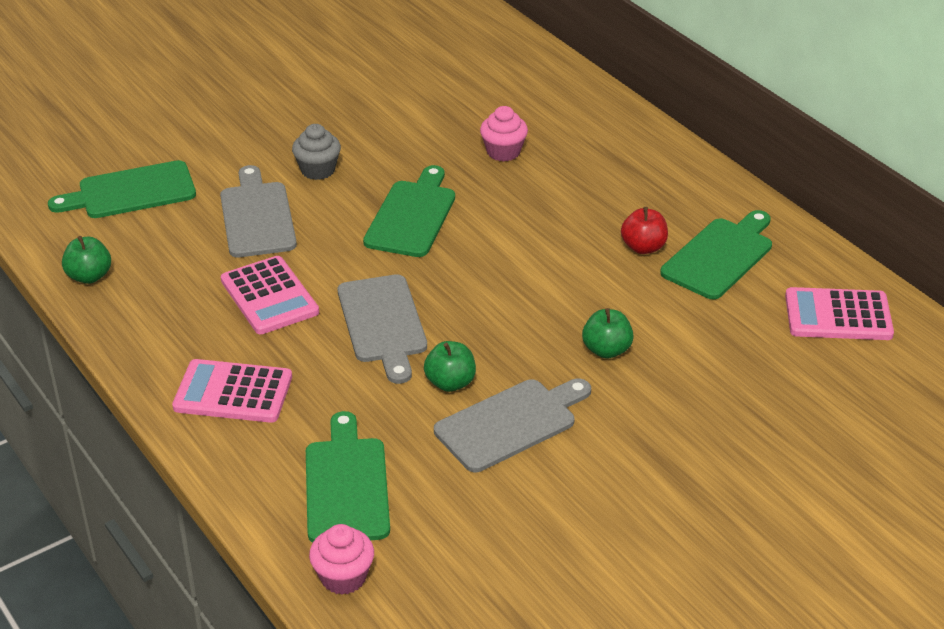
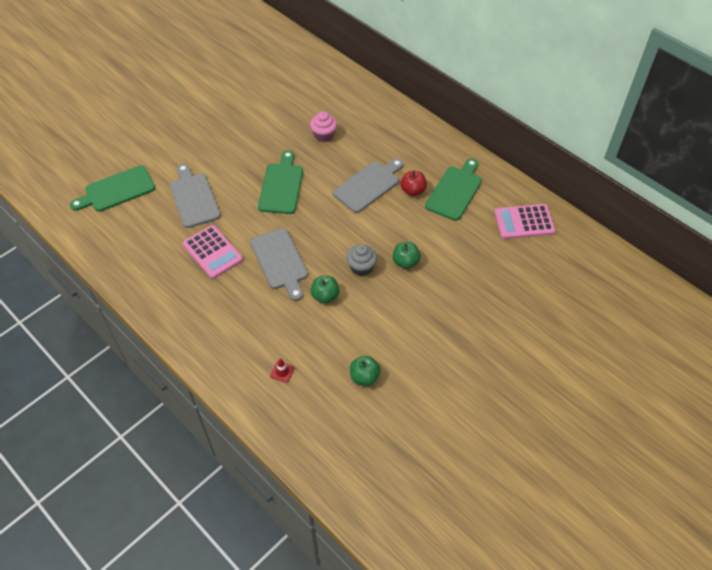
camera: 10 degrees left, 15 degrees up
green apple [62,236,111,284] -> green apple moved to [350,356,381,386]
pink calculator [172,359,292,423] -> none
grey cupcake [292,124,341,180] -> grey cupcake moved to [346,244,377,276]
green cutting board [306,411,390,543] -> red traffic cone [270,358,295,383]
pink cupcake [309,524,374,595] -> none
grey cutting board [434,378,591,472] -> grey cutting board moved to [333,158,404,213]

